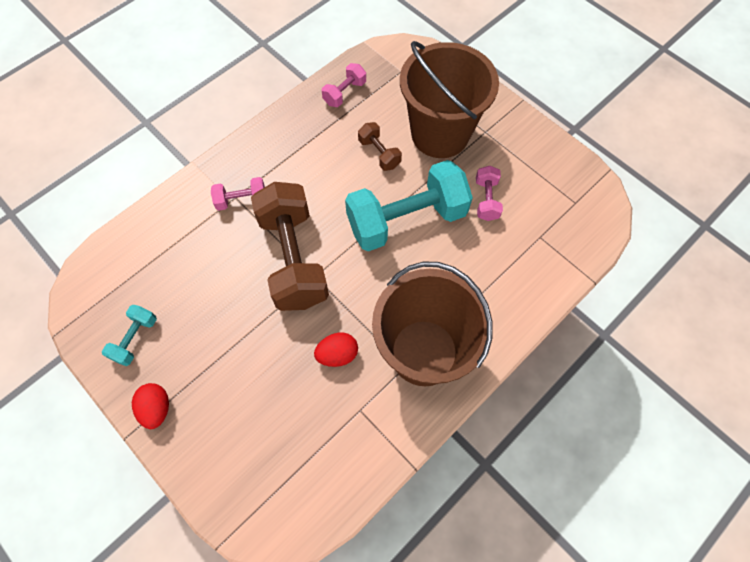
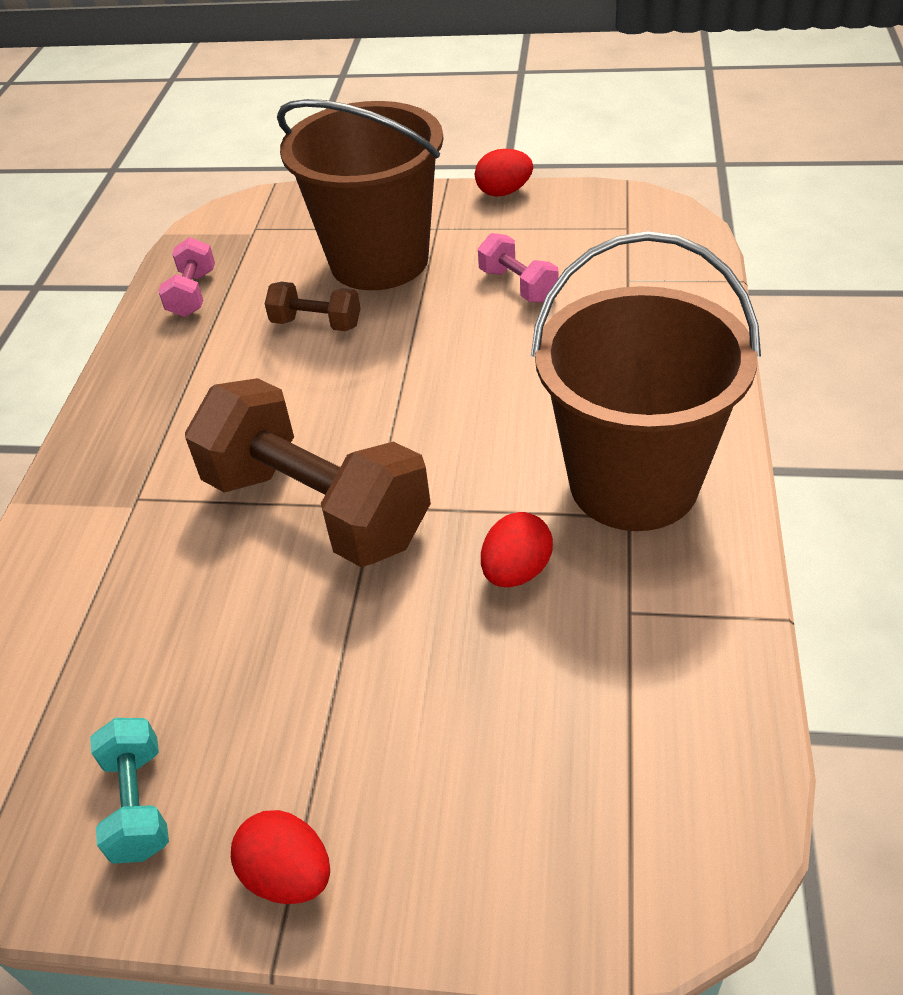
camera: 35 degrees left, 20 degrees down
pink dumbbell [211,177,265,211] -> none
turquoise dumbbell [345,160,473,251] -> none
none -> red egg [475,149,533,196]

